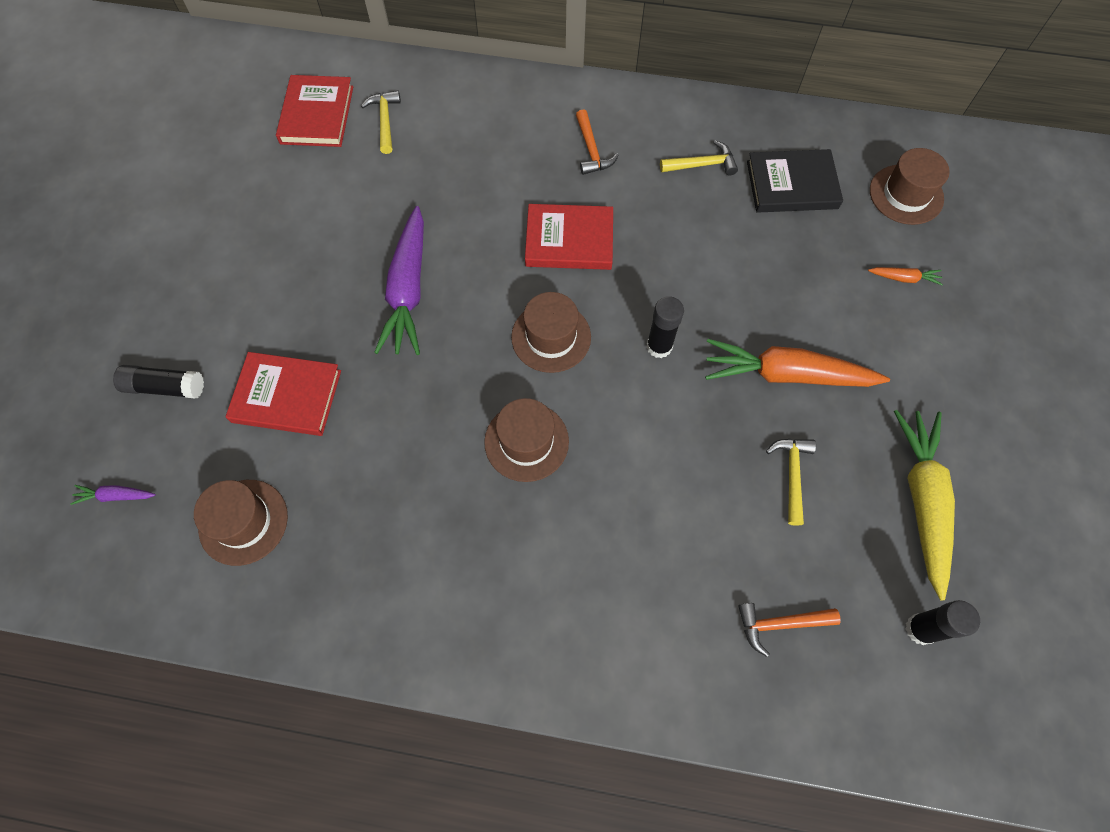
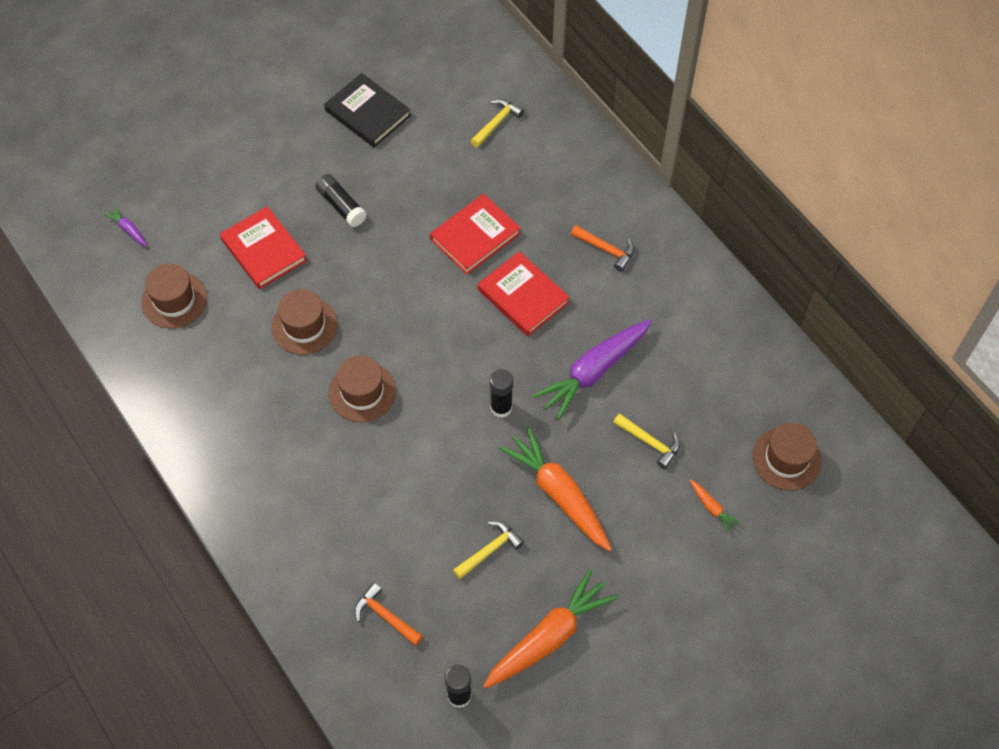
camera: 45 degrees right, 5 degrees down
black glue stick [113,365,204,398] -> black glue stick moved to [315,174,367,227]
red book [276,75,353,147] -> red book moved to [430,194,521,275]
purple carrot [374,206,424,355] -> purple carrot moved to [532,319,652,421]
brown hat [511,292,591,373] -> brown hat moved to [271,289,337,355]
orange hammer [576,109,619,175] -> orange hammer turned 90 degrees counterclockwise [571,225,634,272]
yellow hammer [660,140,738,176] -> yellow hammer moved to [613,413,680,469]
black book [747,149,843,213] -> black book moved to [324,73,411,147]
yellow carrot [894,410,955,600] -> orange carrot [483,569,618,689]

